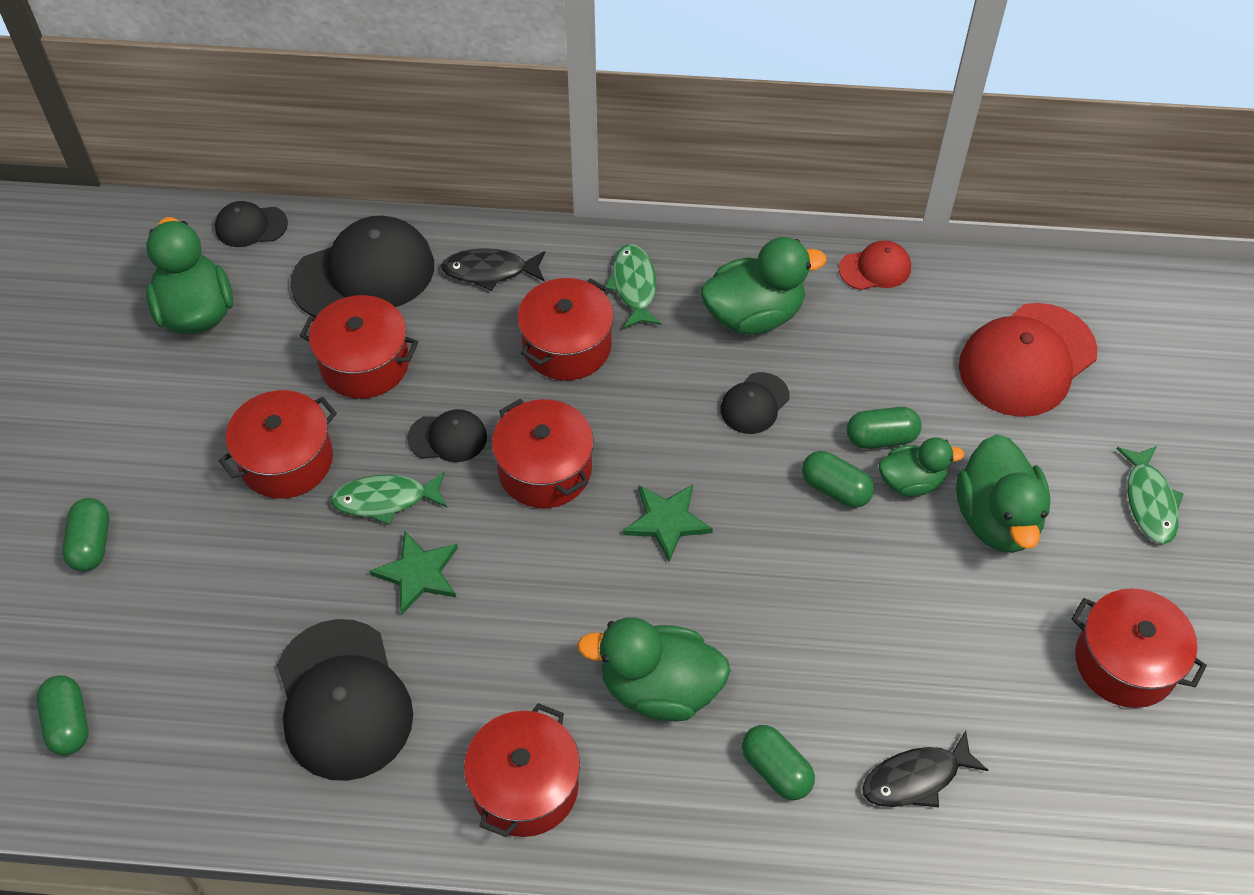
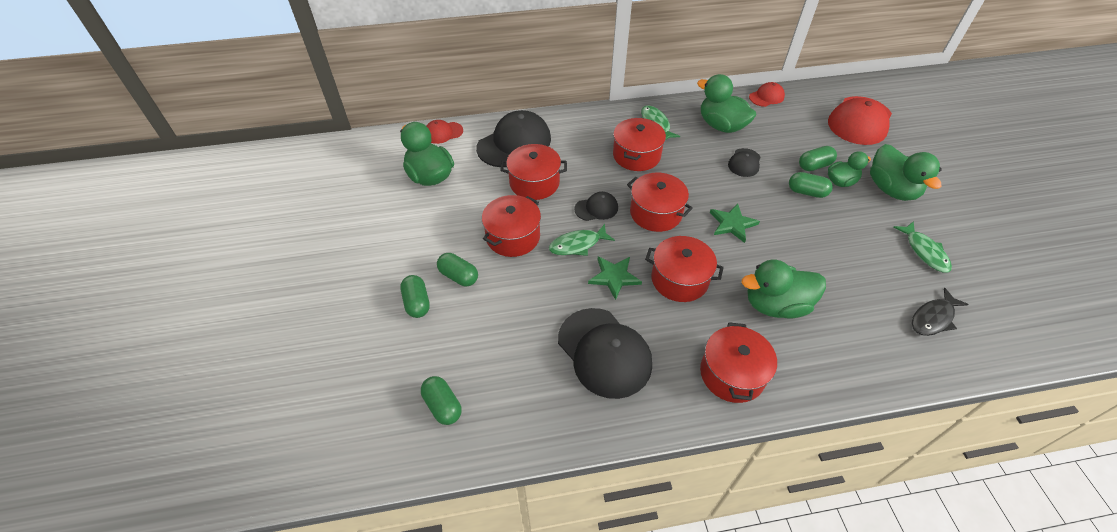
camera: 15 degrees left, 5 degrees down
black cap [215,201,288,247] -> red cap [426,120,463,144]
black fish [441,248,545,291] -> none
green duck [700,237,827,335] -> green duck turned 105 degrees counterclockwise [697,74,757,133]
green capsule [742,725,815,800] -> green capsule moved to [437,253,478,286]
red pot [1071,588,1207,708] -> red pot moved to [645,236,724,302]
green fish [1116,446,1184,544] -> green fish moved to [893,221,952,272]

